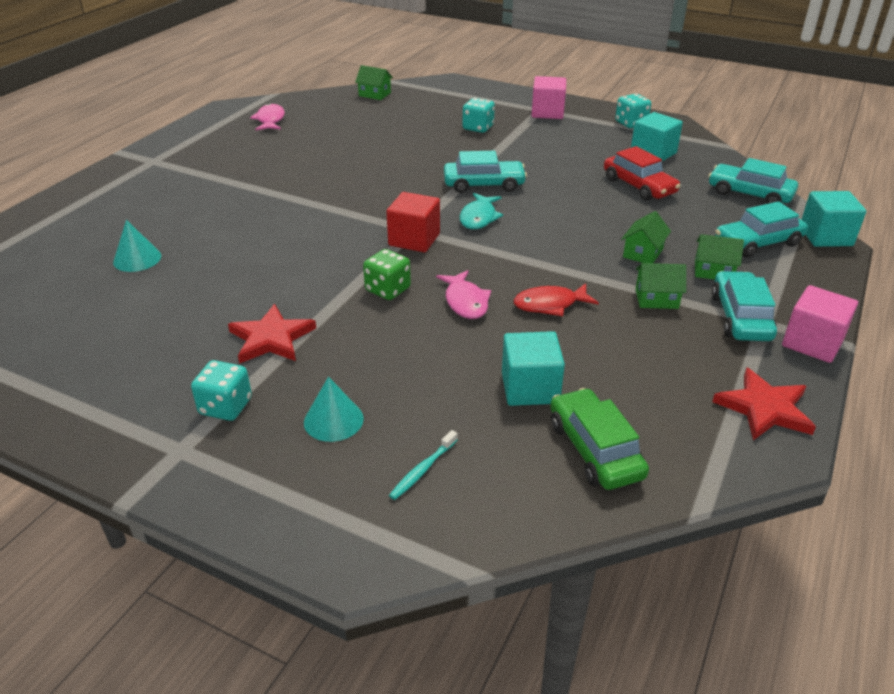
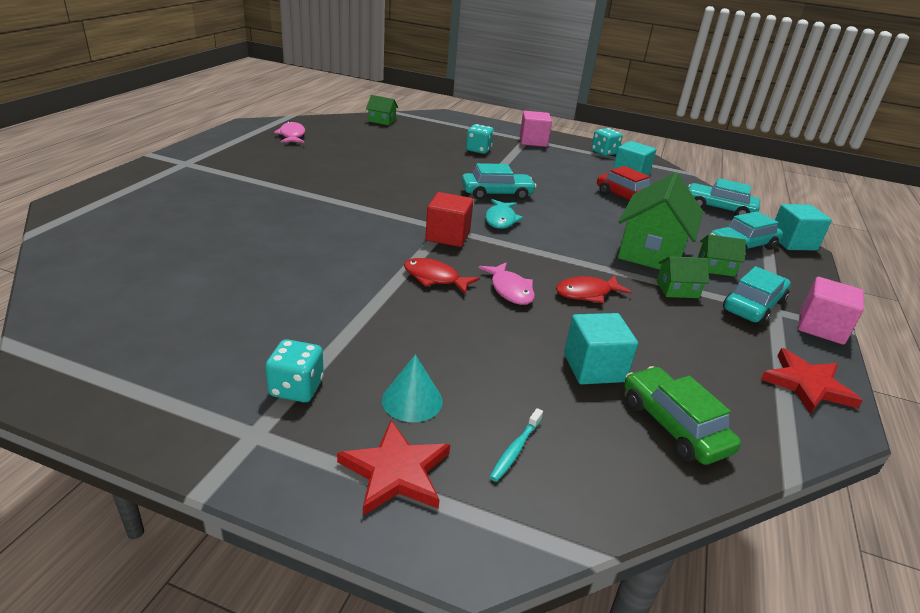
camera: 10 degrees left, 5 degrees down
turquoise cone [113,220,161,272] -> none
red star [228,304,316,364] -> red star moved to [337,420,450,516]
green dice [363,249,411,300] -> red fish [404,258,480,294]
green house [621,211,671,263] -> green house [618,173,703,270], size x2.13
turquoise car [712,271,777,341] -> turquoise car turned 45 degrees clockwise [723,266,791,325]

